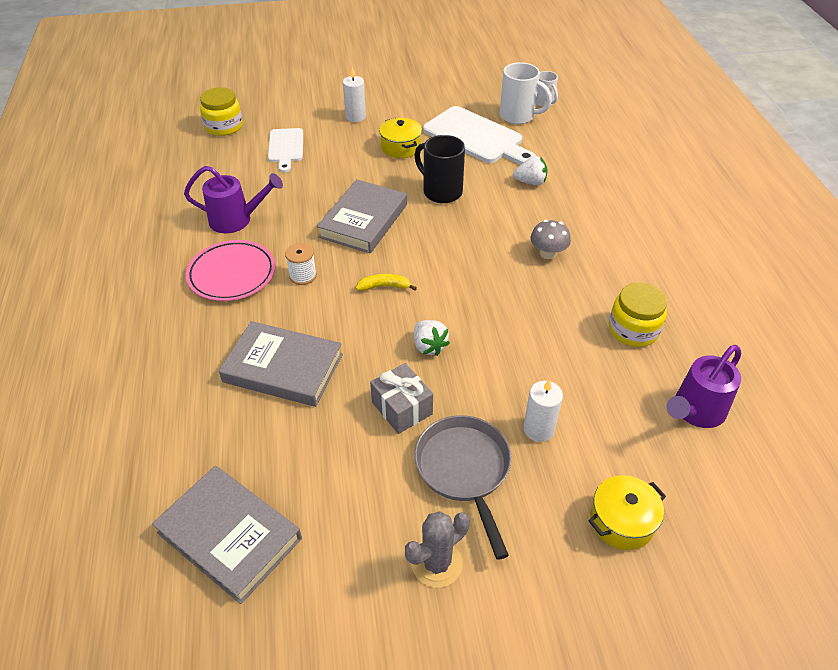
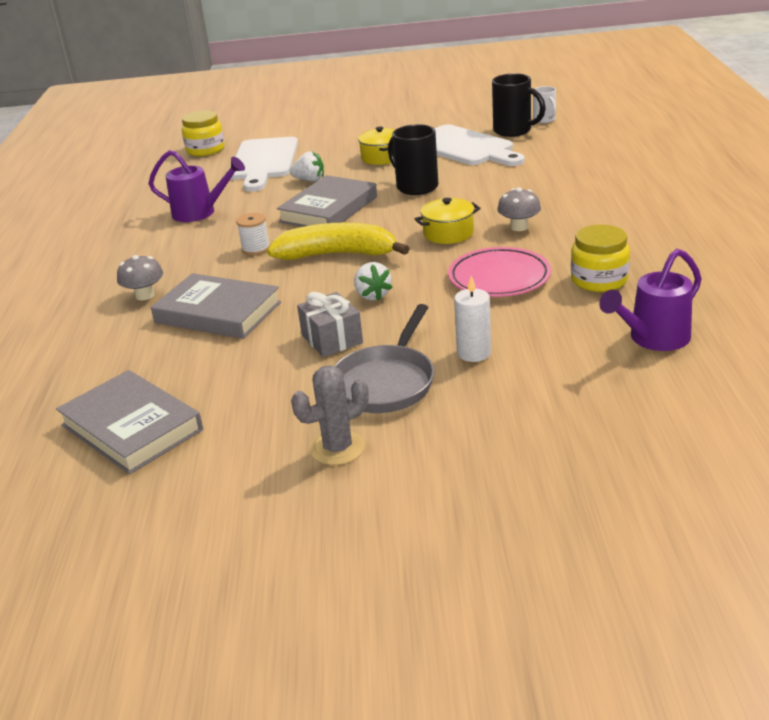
camera: 10 degrees right, 15 degrees down
pink plate [186,240,276,301] -> pink plate moved to [448,247,551,297]
white cutting board [268,128,303,173] -> white cutting board [230,137,298,192], size x1.70
white candle [343,67,366,122] -> none
yellow banana [356,274,417,291] -> yellow banana [267,223,410,260], size x2.20
grey pan [414,415,512,560] -> grey pan turned 150 degrees counterclockwise [333,304,434,413]
white mug [500,62,552,124] -> black mug [492,73,546,137]
white strawberry [513,156,548,185] -> white strawberry moved to [289,151,324,182]
yellow pot [588,475,666,550] -> yellow pot moved to [415,198,481,244]
none -> grey mushroom [117,255,163,300]

